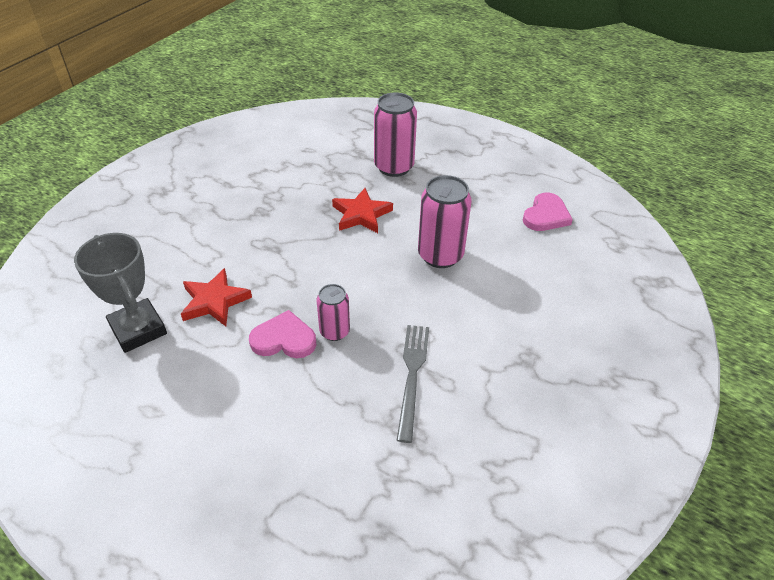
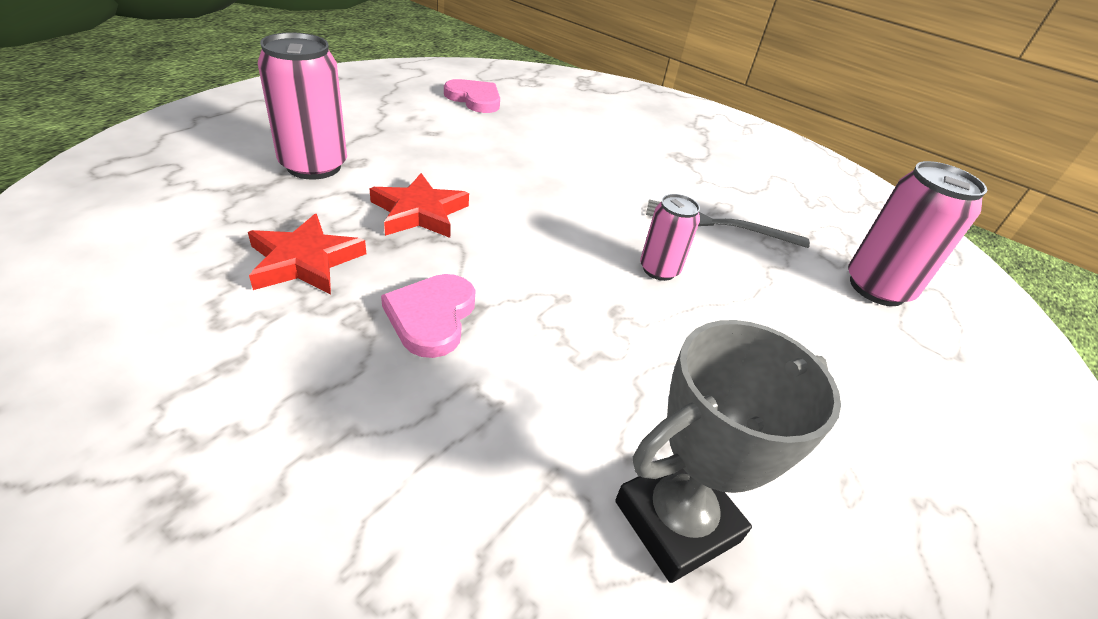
camera: 90 degrees left, 5 degrees down
red star [181,268,252,326] -> red star moved to [248,214,366,295]
pink heart [249,310,316,358] -> pink heart moved to [381,274,476,358]
pink can [418,175,472,268] -> pink can moved to [848,161,987,306]

